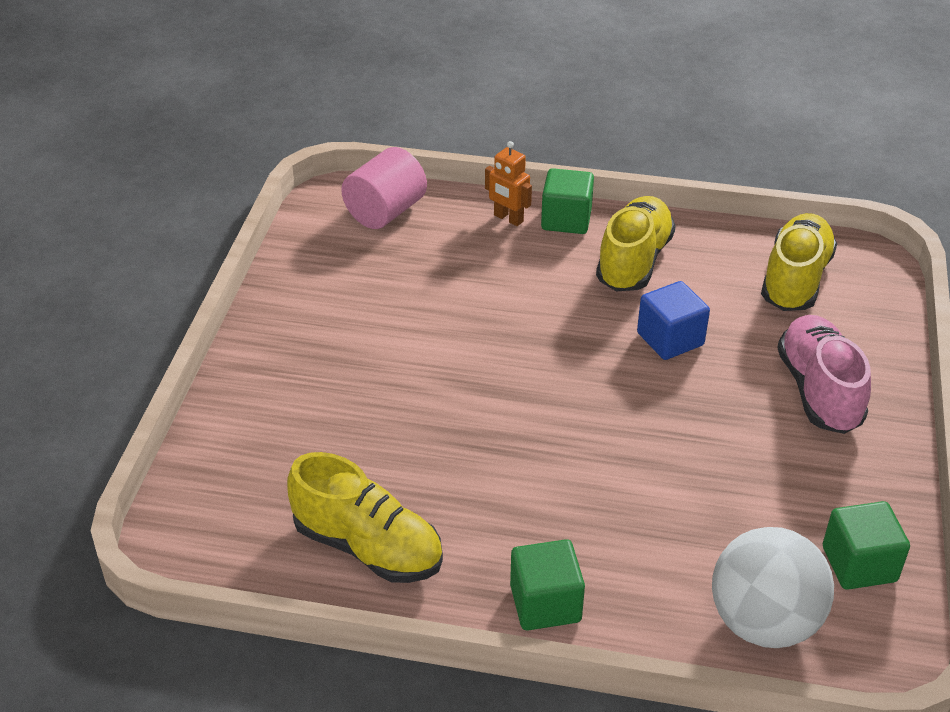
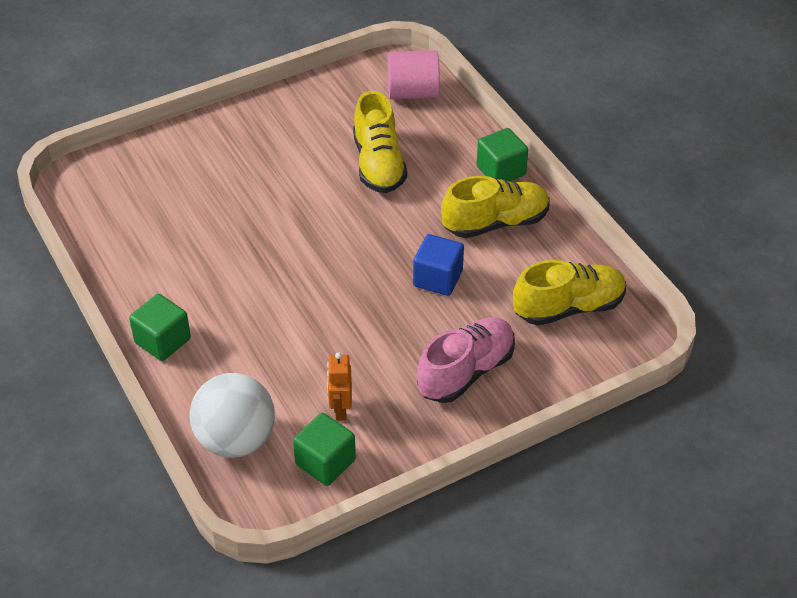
camera: 50 degrees right, 5 degrees up
yellow shoe [287,452,443,583] -> yellow shoe moved to [353,91,407,193]
orange robot [485,141,532,226] -> orange robot moved to [327,352,352,420]

